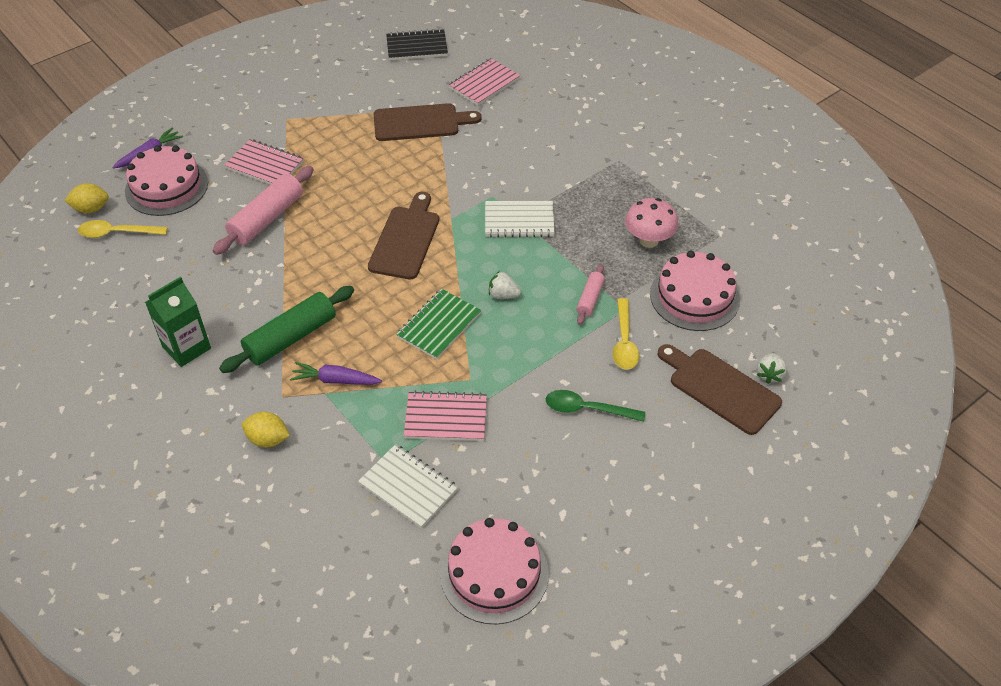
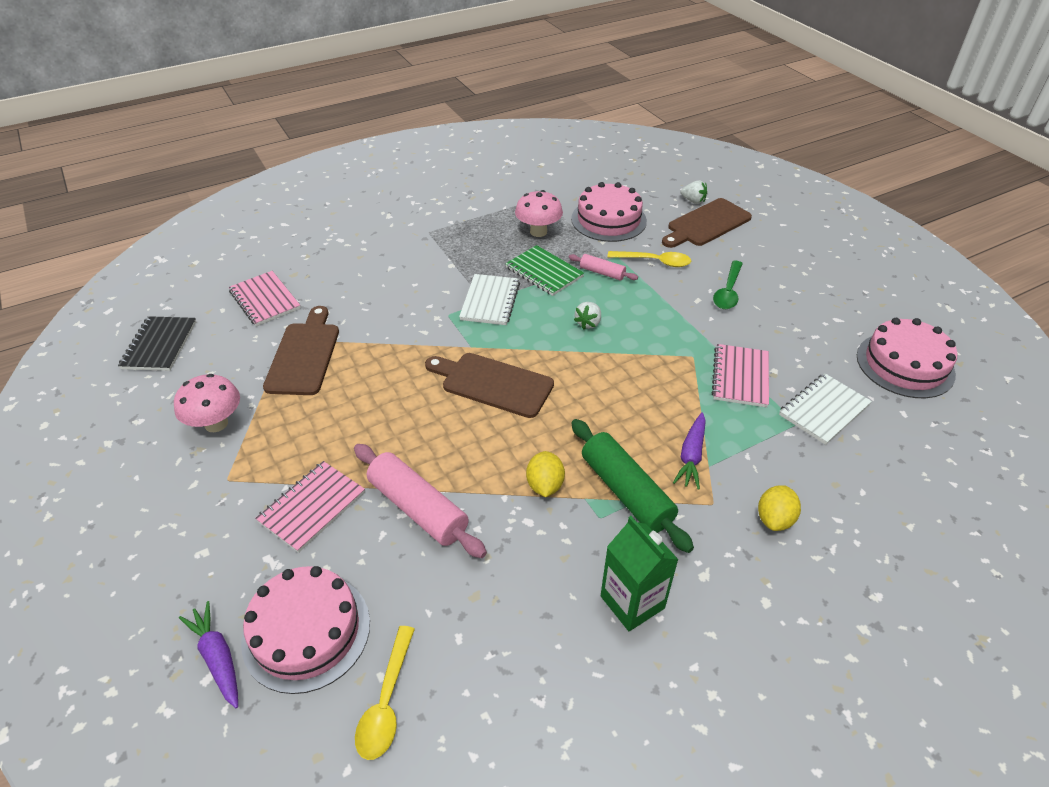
camera: 80 degrees left, 5 degrees down
yellow lemon [64,183,109,213] -> yellow lemon moved to [526,451,565,497]
green notebook [396,289,481,360] -> green notebook moved to [505,245,584,296]
none -> pink mushroom [174,374,240,432]

